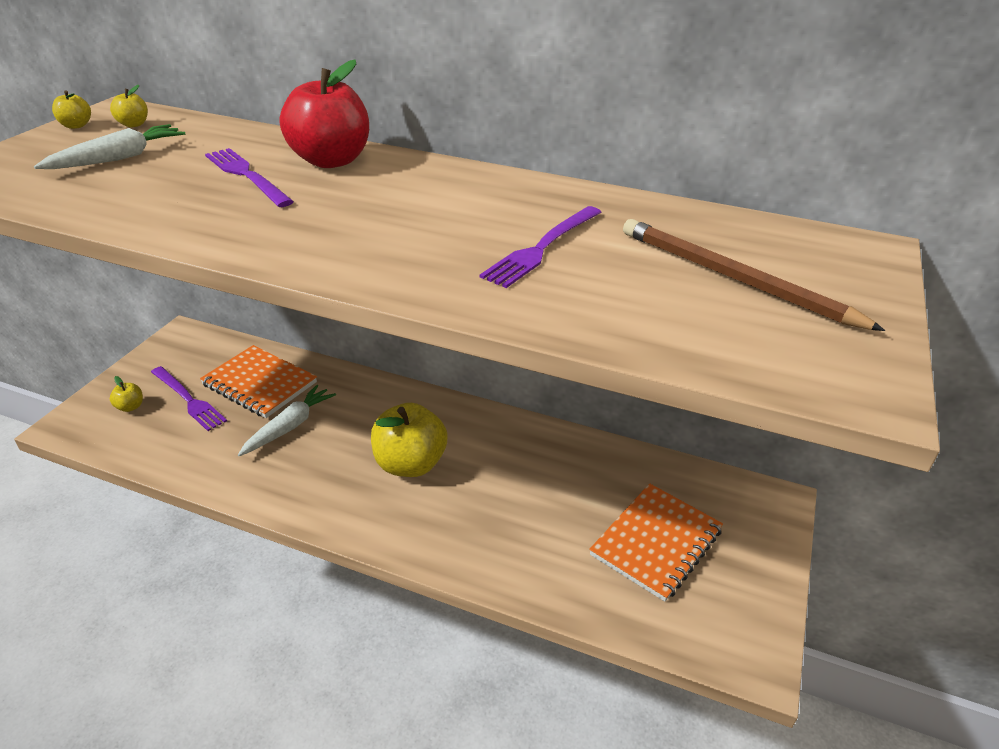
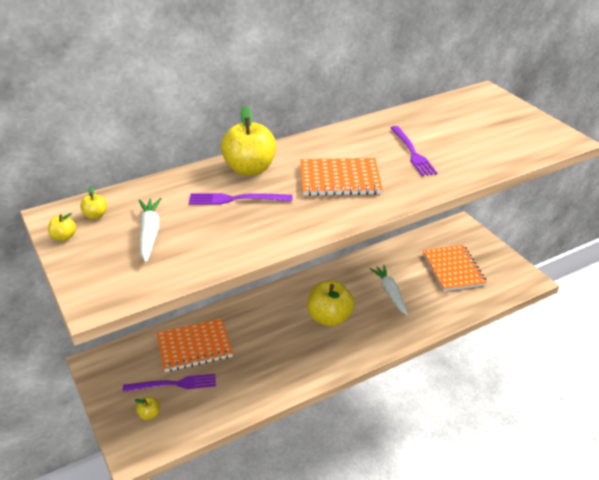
camera: 50 degrees left, 0 degrees up
white carrot [238,385,336,456] -> white carrot moved to [370,265,408,315]
red apple [280,60,369,168] -> yellow apple [221,106,276,176]
brown pencil [623,219,885,331] -> none
none -> orange notebook [300,158,383,196]

